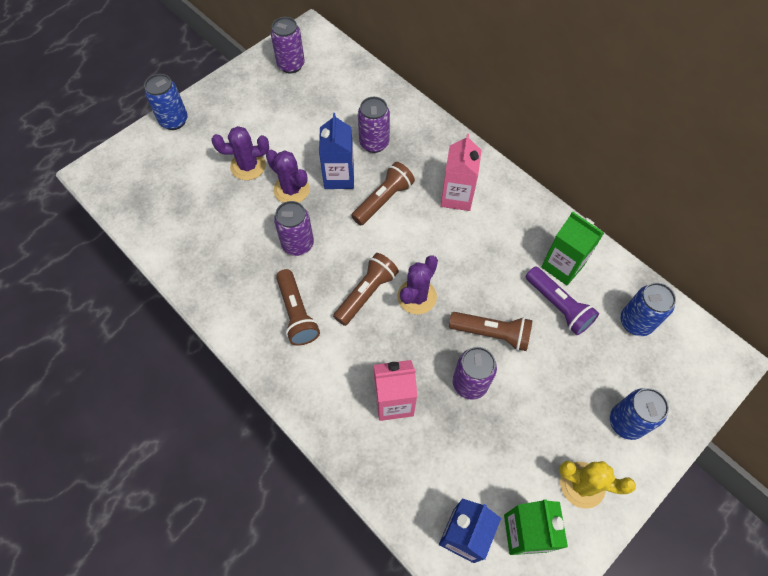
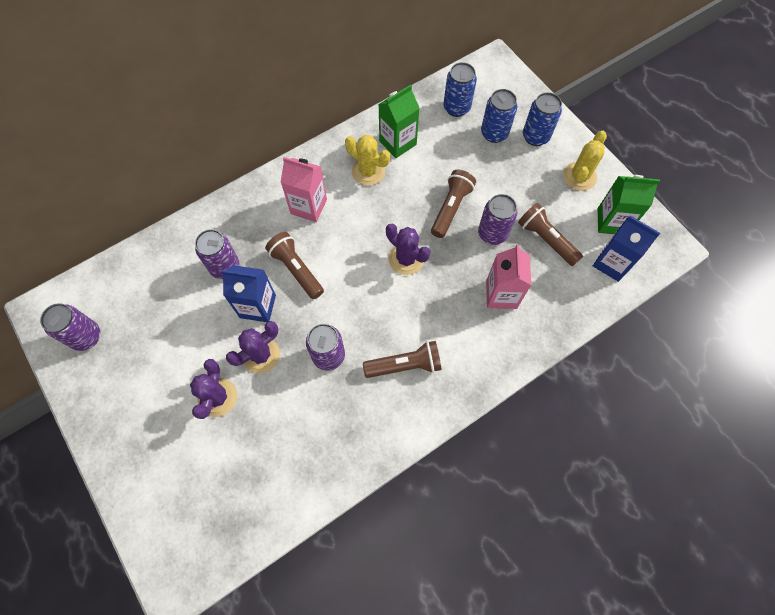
camera: 80 degrees left, 5 degrees up
blue can [144,74,187,130] -> blue can moved to [481,89,517,143]
brown flashlight [333,253,399,326] -> brown flashlight moved to [518,203,583,266]
purple flashlight [526,267,599,335] -> none
none -> yellow cactus [345,135,390,186]

